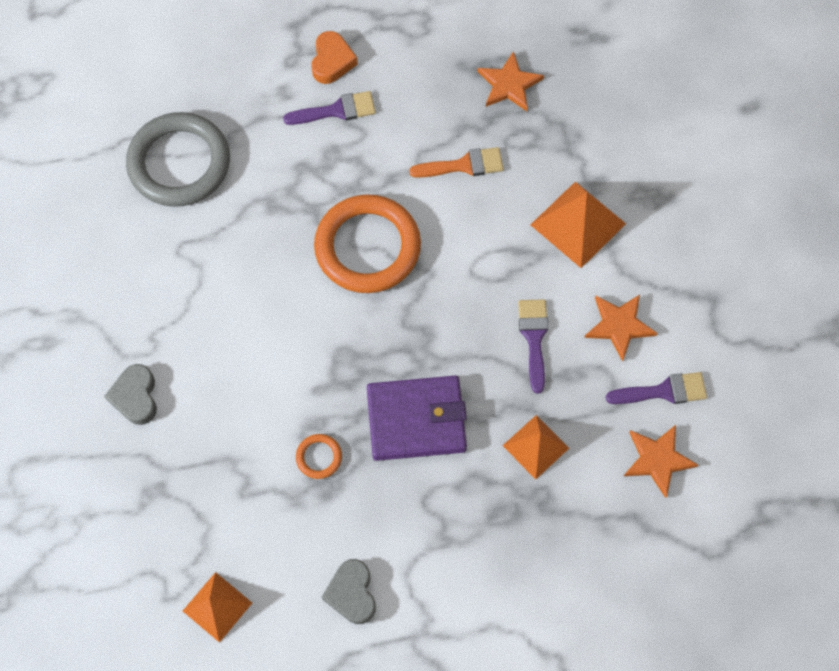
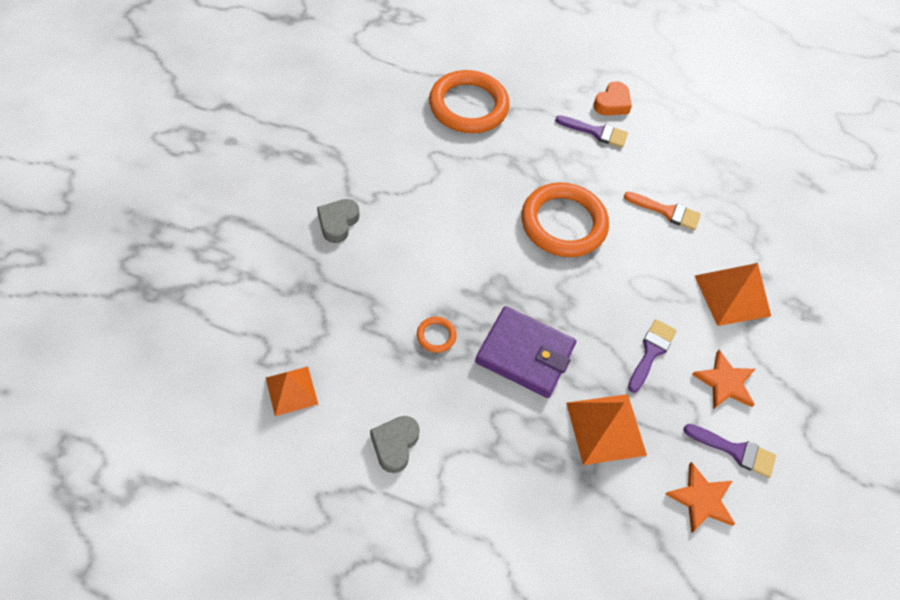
camera: 25 degrees right, 10 degrees down
grey ring [126,112,230,207] -> orange ring [429,70,510,133]
orange star [477,52,544,111] -> none
orange pyramid [503,415,569,479] -> orange pyramid [566,394,647,465], size x1.53

